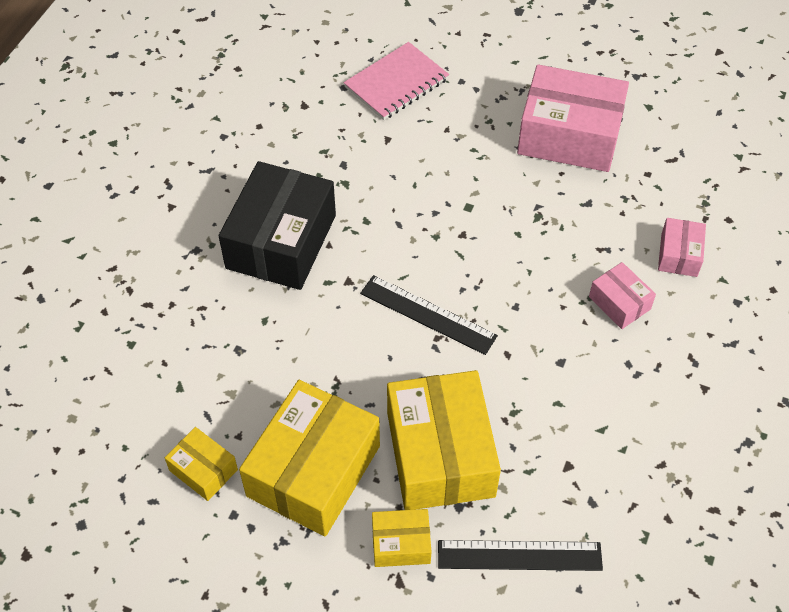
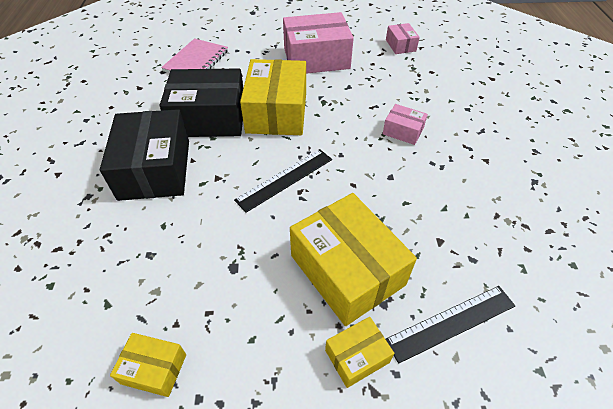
camera: 25 degrees left, 5 degrees down
yellow box [239,380,380,536] -> yellow box moved to [240,59,306,135]
black ruler [360,275,498,355] -> black ruler turned 45 degrees counterclockwise [234,149,332,213]
pink box [658,218,706,277] -> pink box moved to [386,23,420,54]
none -> black box [160,68,243,137]

